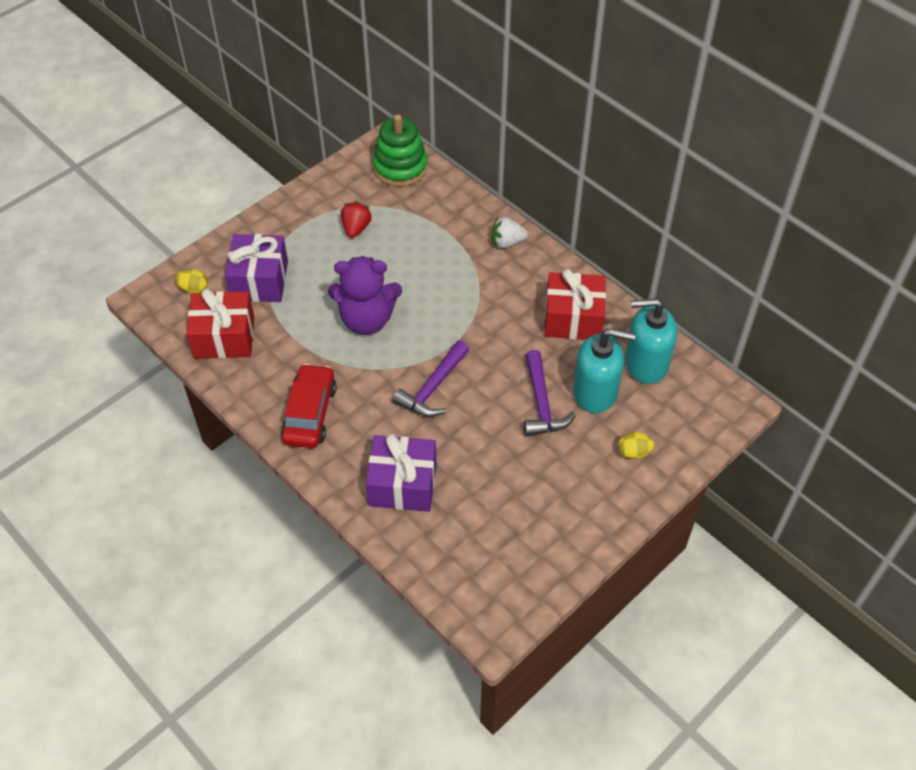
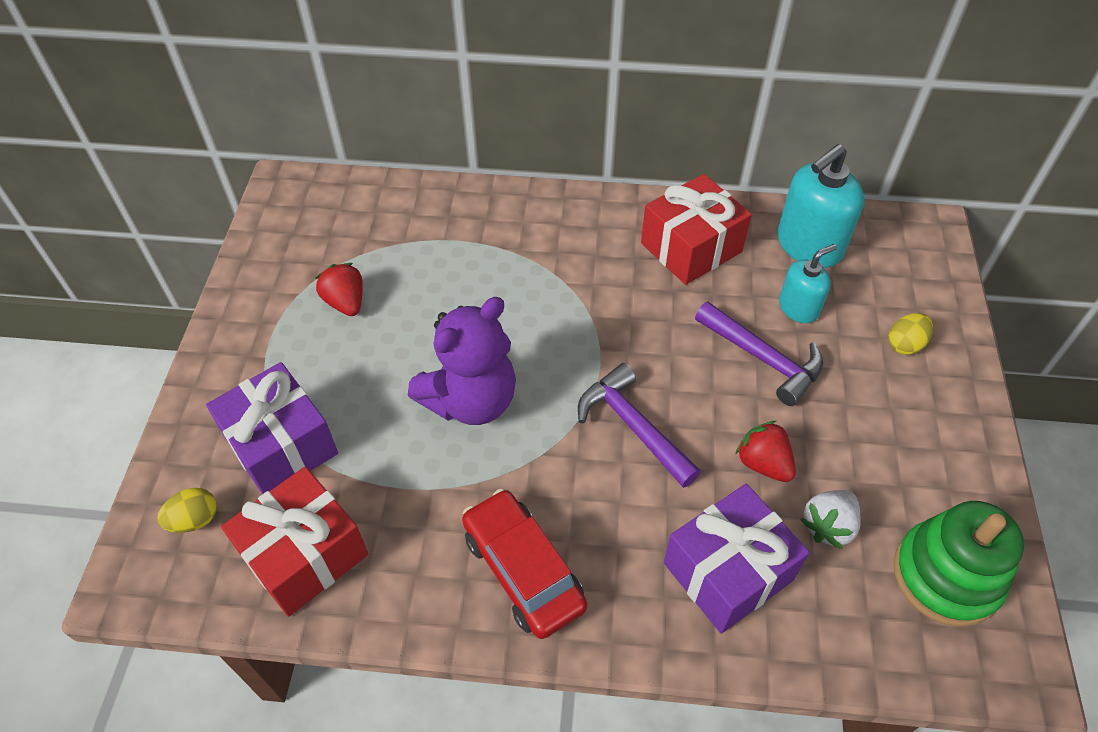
camera: 40 degrees left, 0 degrees up
green stacking toy [373,114,428,187] -> green stacking toy moved to [894,501,1024,627]
purple hammer [392,341,469,417] -> purple hammer turned 150 degrees clockwise [578,363,701,488]
white strawberry [492,217,528,248] -> white strawberry moved to [800,490,861,549]
turquoise soap dispenser [573,328,636,413] -> turquoise soap dispenser [779,244,837,323], size x0.59
none -> red strawberry [735,421,796,482]

